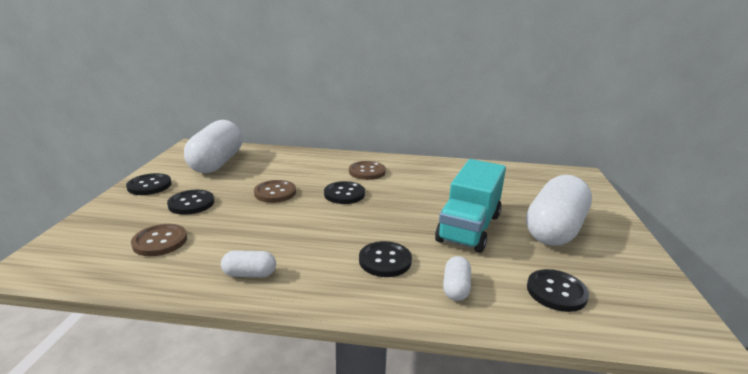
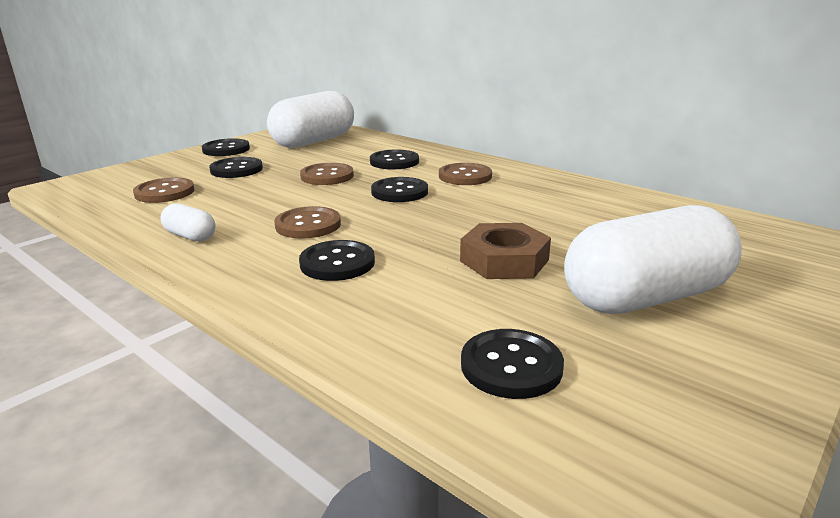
camera: 35 degrees right, 0 degrees up
turquoise truck [435,159,506,253] -> brown nut [460,223,551,279]
white capsule [443,256,471,301] -> none
none -> brown button [274,206,341,239]
none -> black button [370,149,419,169]

